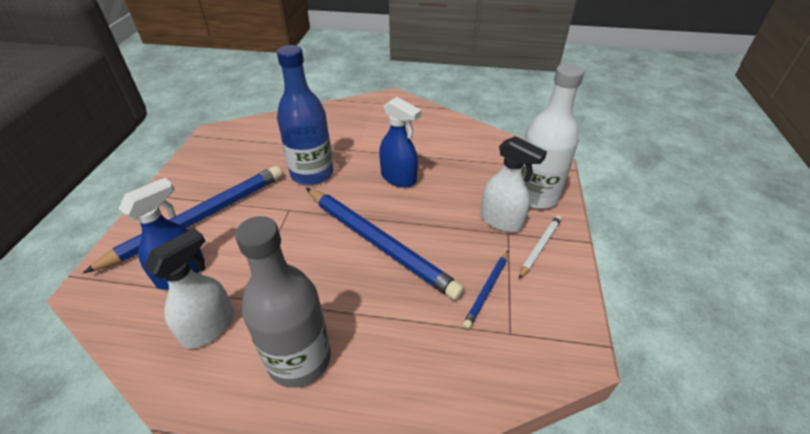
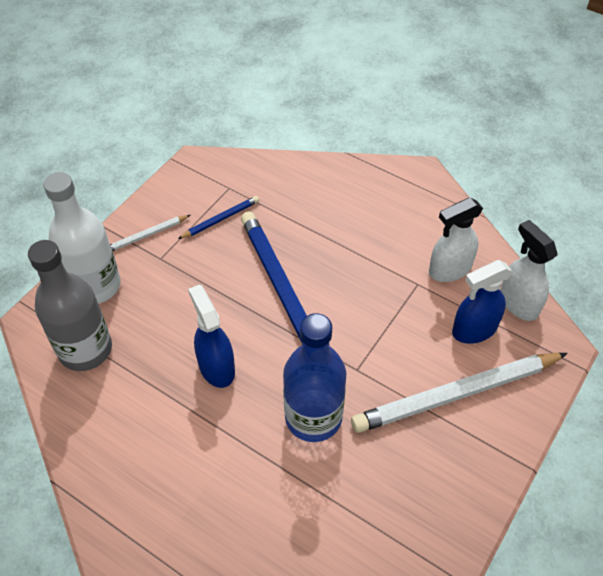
camera: 155 degrees left, 10 degrees up
blue pencil [83,166,283,273] -> white pencil [351,353,568,433]
grey bottle [235,216,331,388] -> grey bottle moved to [28,240,112,371]
white spray bottle [481,136,547,232] -> white spray bottle moved to [500,220,558,321]

